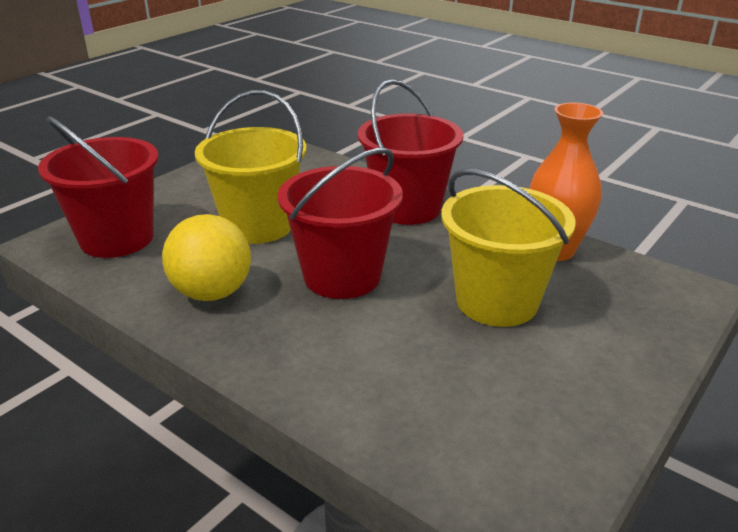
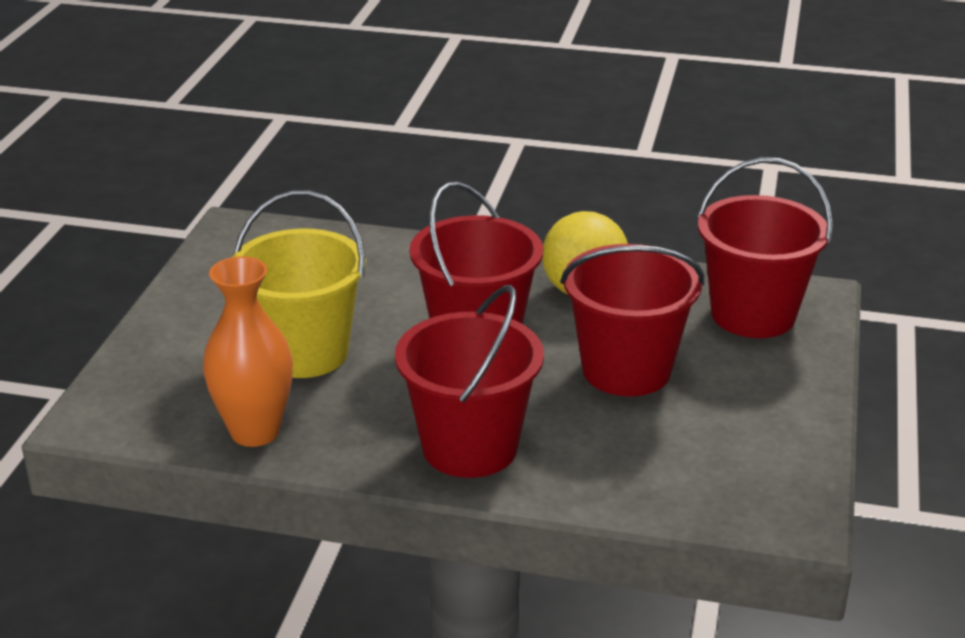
camera: 155 degrees right, 0 degrees up
yellow bucket [195,90,307,244] -> red bucket [560,244,704,397]

